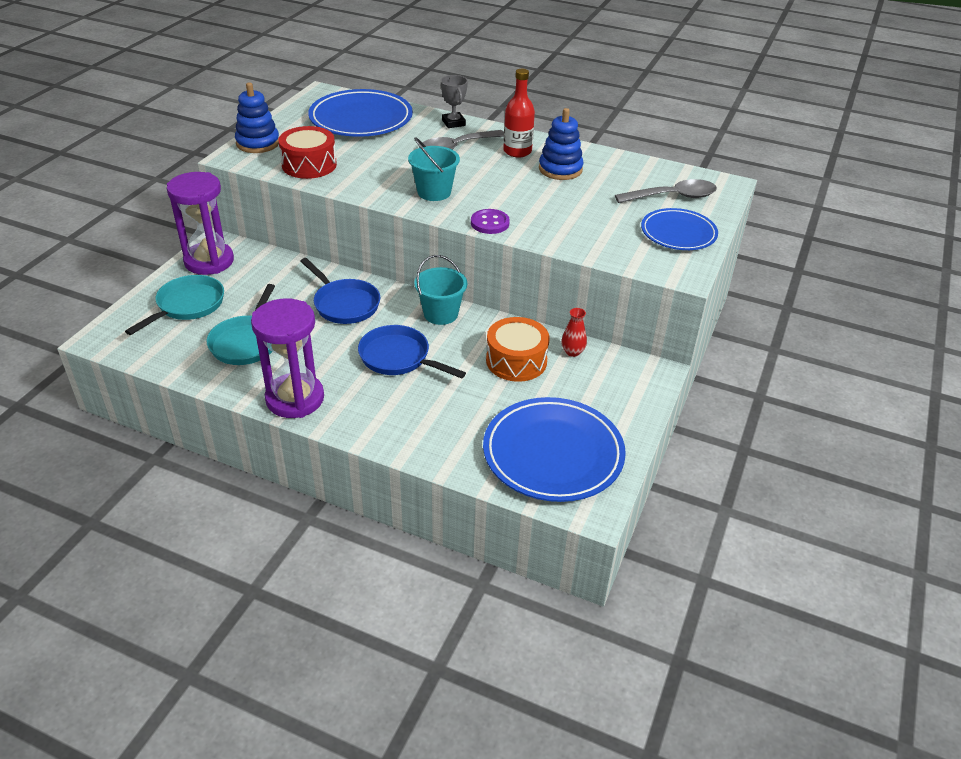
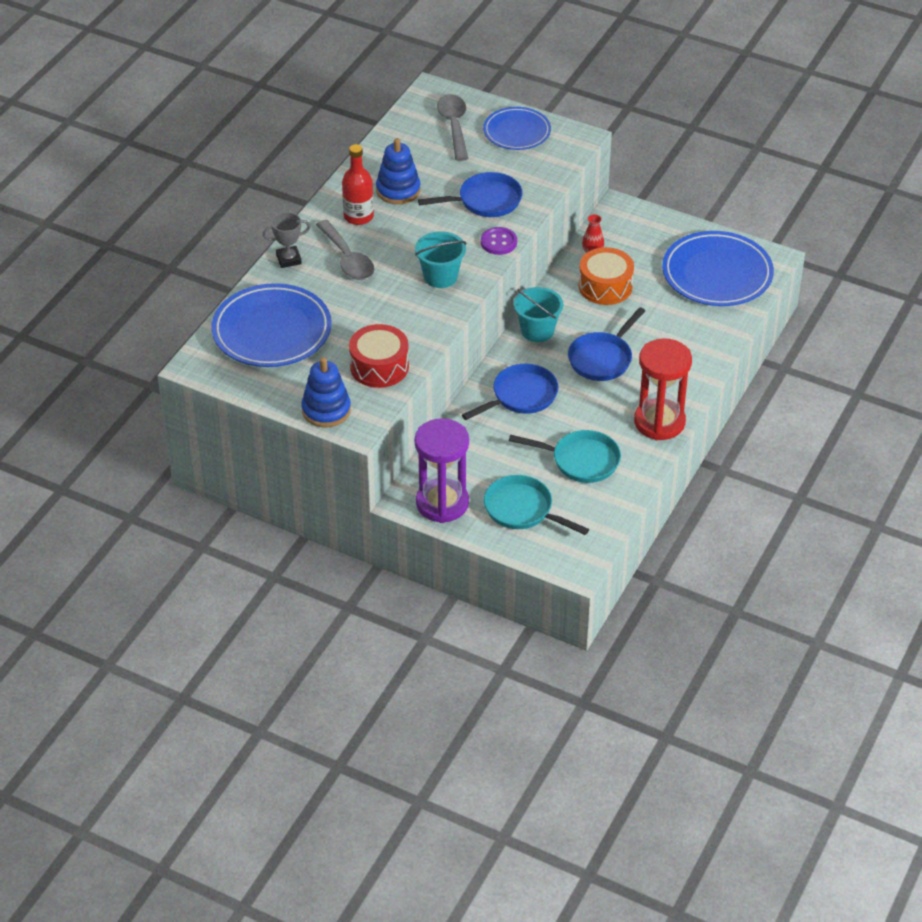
camera: 85 degrees left, 5 degrees up
purple hourglass [251,298,324,418] -> red hourglass [634,338,692,441]
none -> blue pan [418,172,523,217]

